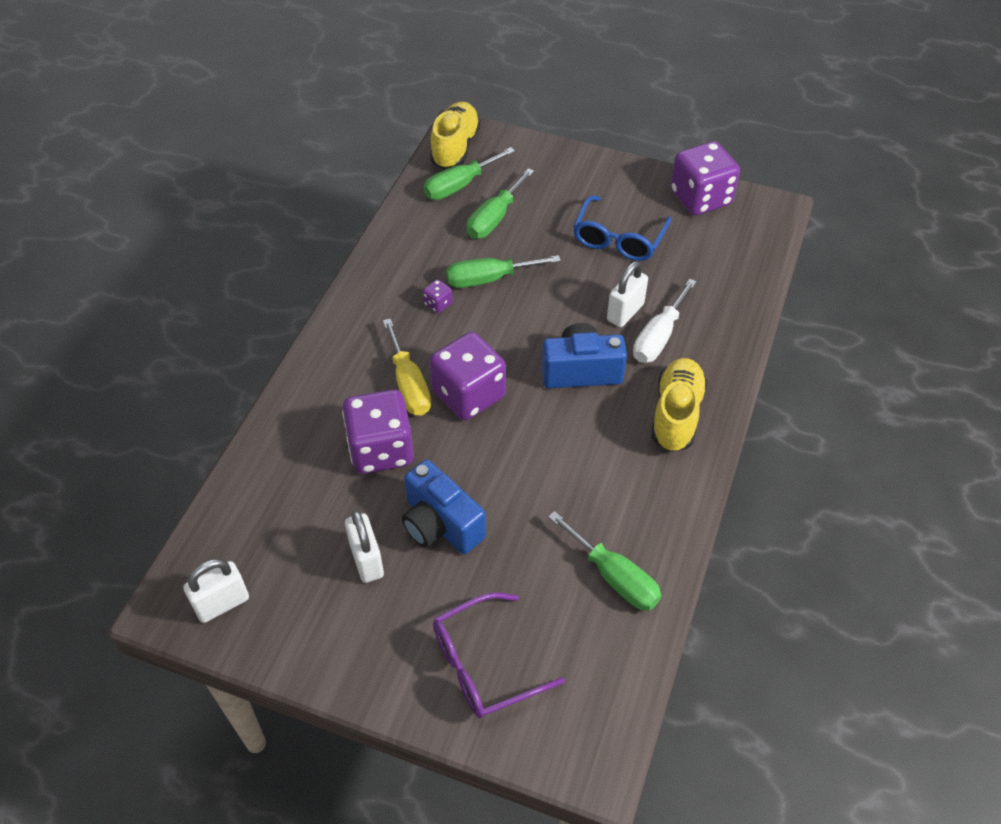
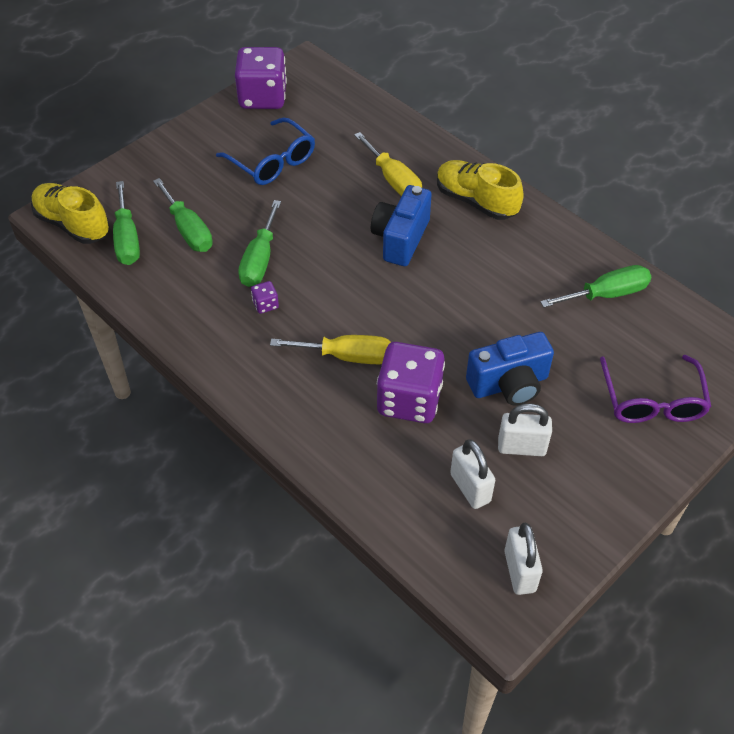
camera: 65 degrees left, 0 degrees up
purple dice [429,332,506,420] -> none
white padlock [607,261,648,327] -> white padlock moved to [450,439,495,509]
white screwdriver [633,279,697,363] -> yellow screwdriver [354,132,422,196]

